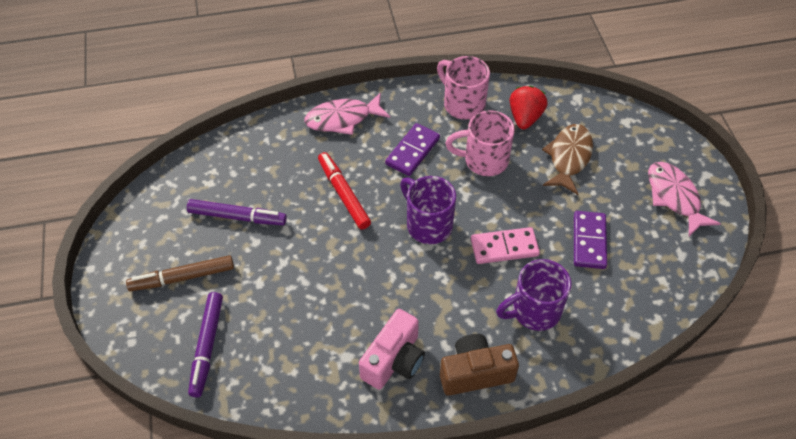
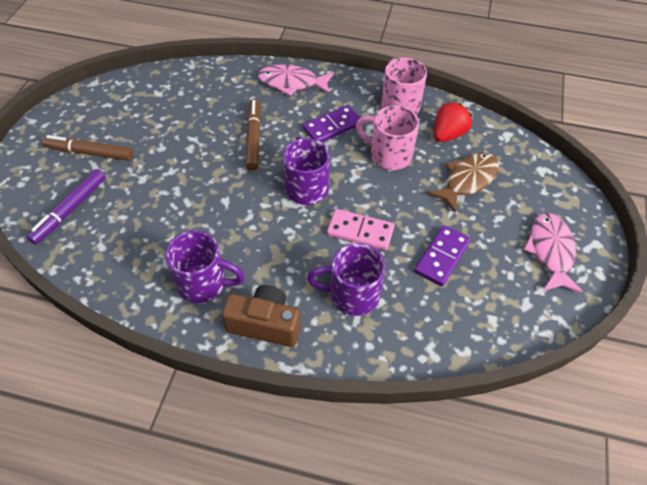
camera: 25 degrees right, 0 degrees up
purple marker [187,199,287,225] -> none
red marker [318,152,371,230] -> brown marker [245,99,261,171]
pink camera [359,309,425,390] -> purple mug [165,231,245,303]

